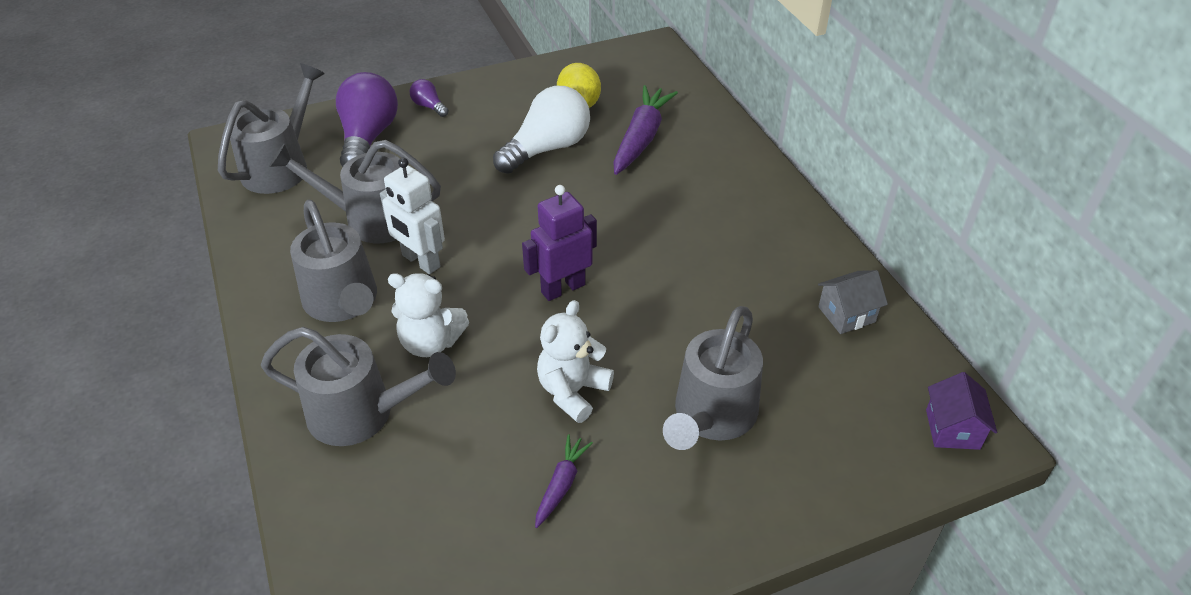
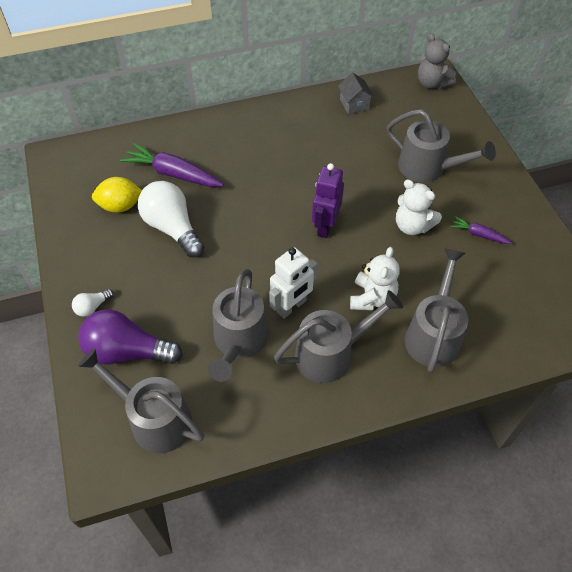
camera: 85 degrees left, 10 degrees up
purple light bulb [410,79,449,117] -> white light bulb [72,289,114,317]
purple robot [522,185,597,301] -> purple robot turned 45 degrees clockwise [312,163,344,238]
purple house [926,372,997,450] -> grey teddy bear [418,33,456,89]

